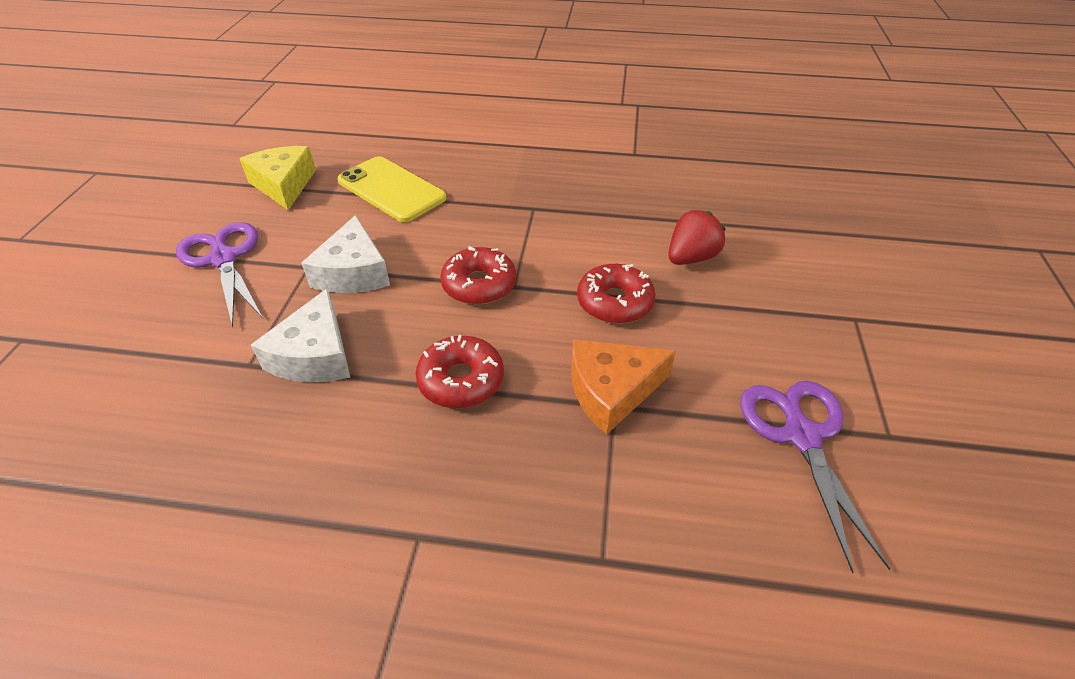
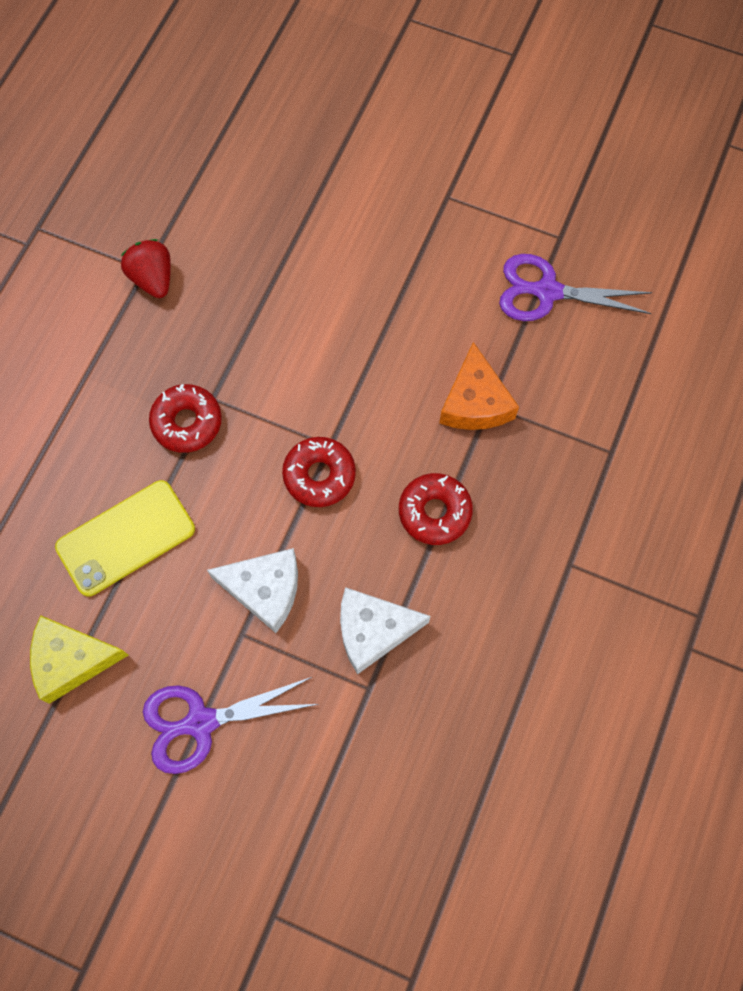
camera: 75 degrees left, 25 degrees up
white cheese [251,288,350,382] -> white cheese turned 150 degrees clockwise [340,587,431,674]
red donut [577,264,656,324] -> red donut moved to [149,384,222,453]
red strawberry [668,210,726,265] -> red strawberry moved to [121,239,171,298]

